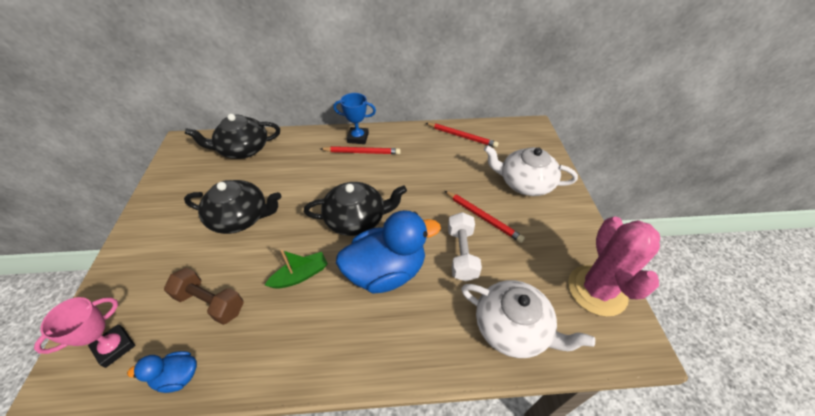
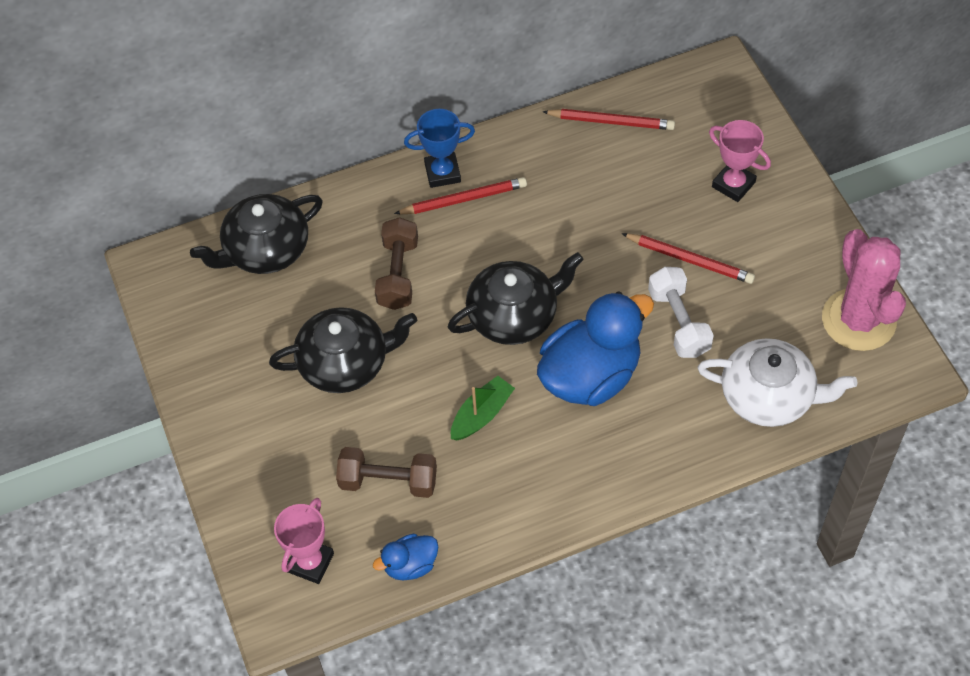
camera: 15 degrees left, 10 degrees up
white teapot [484,145,578,196] -> pink trophy [709,120,771,202]
none -> brown dumbbell [375,217,418,310]

